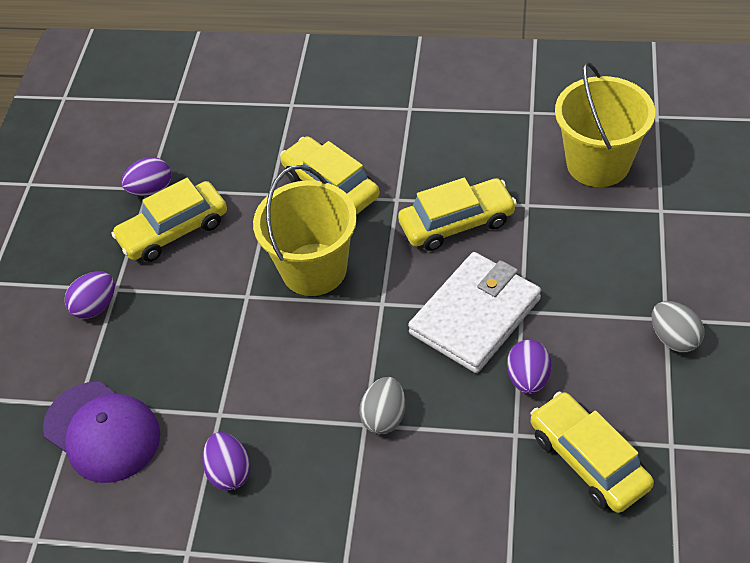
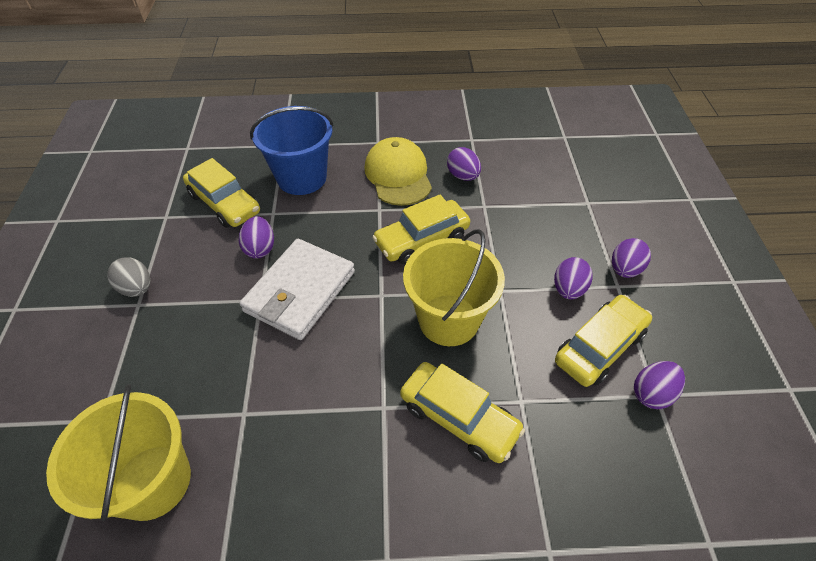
camera: 165 degrees right, 0 degrees up
purple cap [43,382,161,483] -> none
grey egg [359,377,406,434] -> none
yellow car [398,178,517,251] -> yellow car moved to [372,195,470,264]
none -> blue bucket [250,106,334,195]
none -> yellow cap [364,137,432,206]
none -> purple egg [554,257,593,299]

